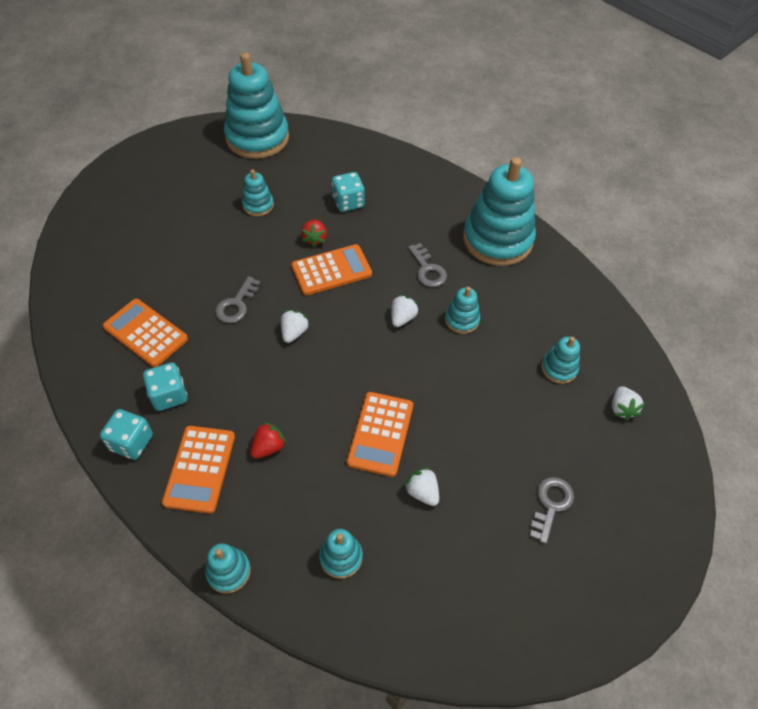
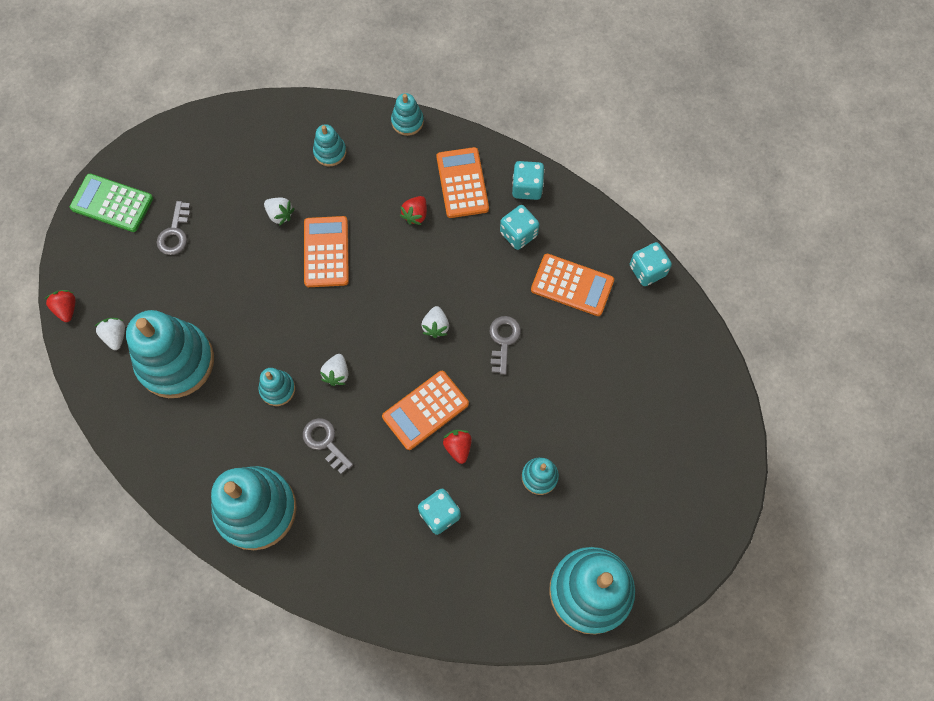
camera: 165 degrees right, 15 degrees up
turquoise stacking toy [541,337,580,384] -> turquoise stacking toy [126,310,214,398], size x2.20
none -> red strawberry [45,290,76,322]
none -> green calculator [70,174,153,232]
none -> turquoise dice [630,242,672,286]

